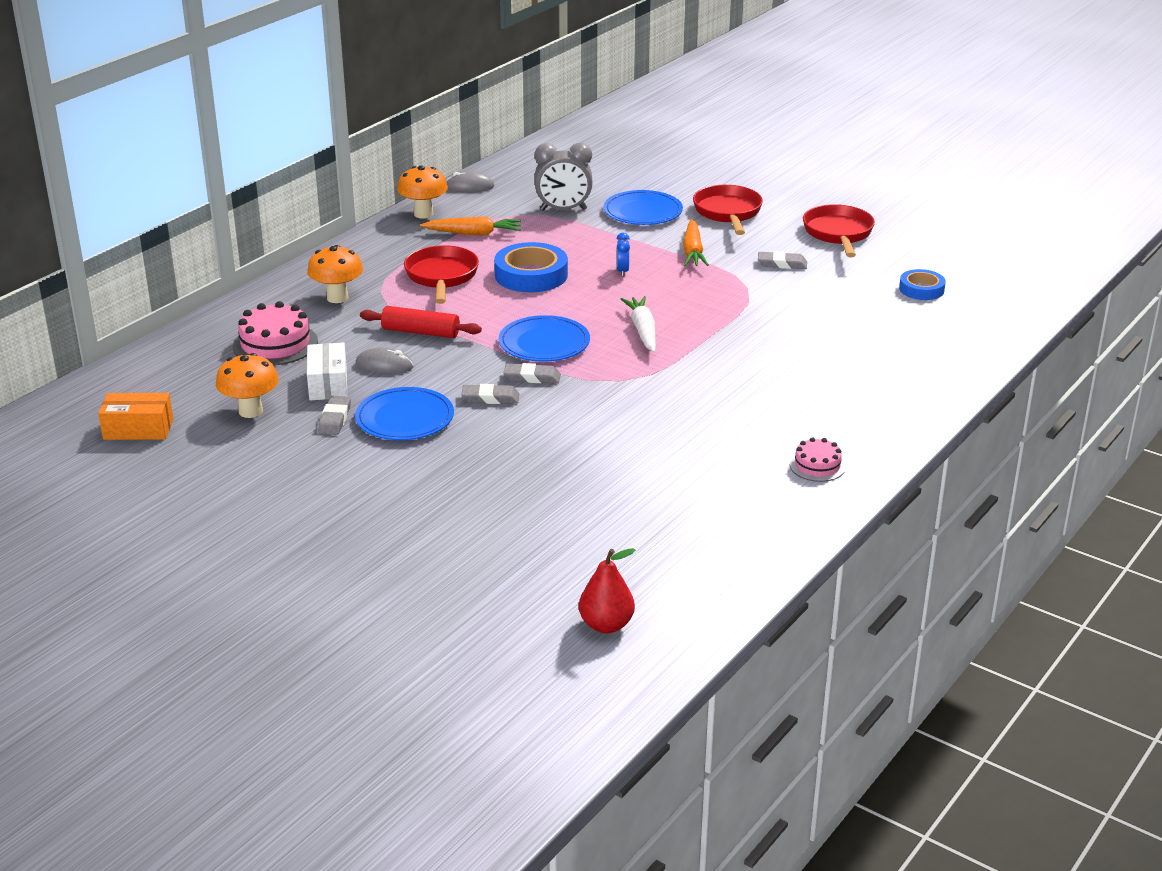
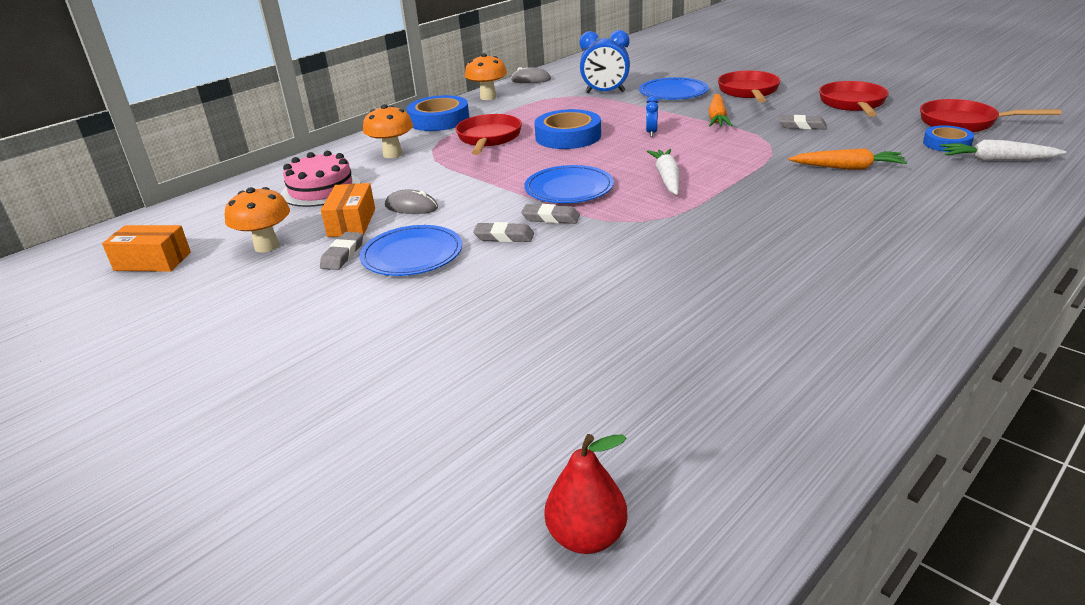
camera: 10 degrees right, 0 degrees up
white box [307,342,347,401] -> orange box [321,183,375,237]
red rolling pin [360,306,482,338] -> none
orange carrot [420,216,521,235] -> orange carrot moved to [788,148,907,169]
grey clock [534,143,593,211] -> blue clock [580,30,630,93]
pink cake [790,437,846,482] -> none
none -> blue tape [407,95,469,131]
none -> red pan [920,99,1061,132]
none -> white carrot [940,140,1066,161]

